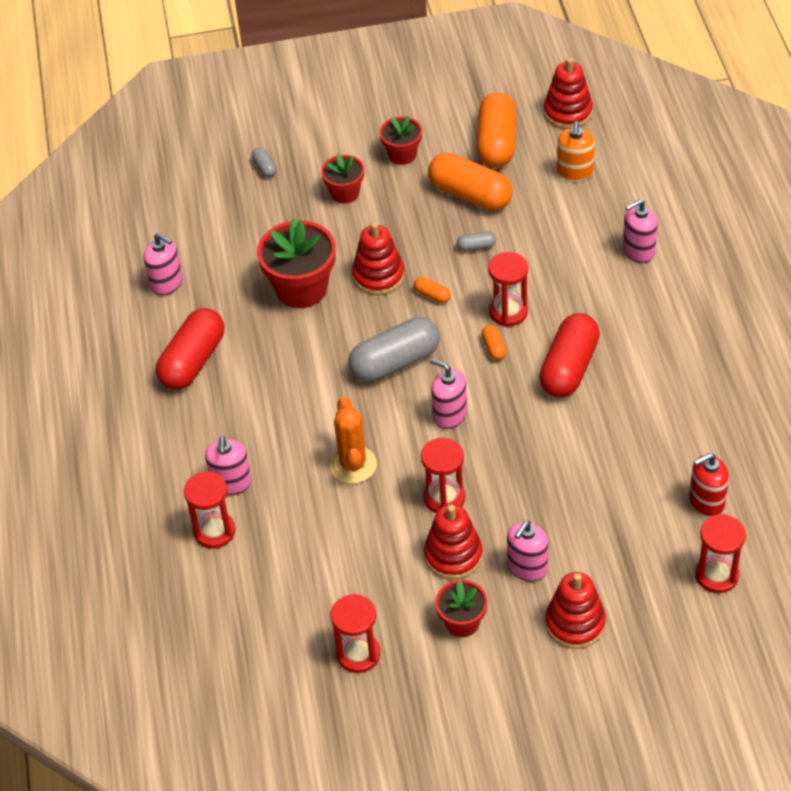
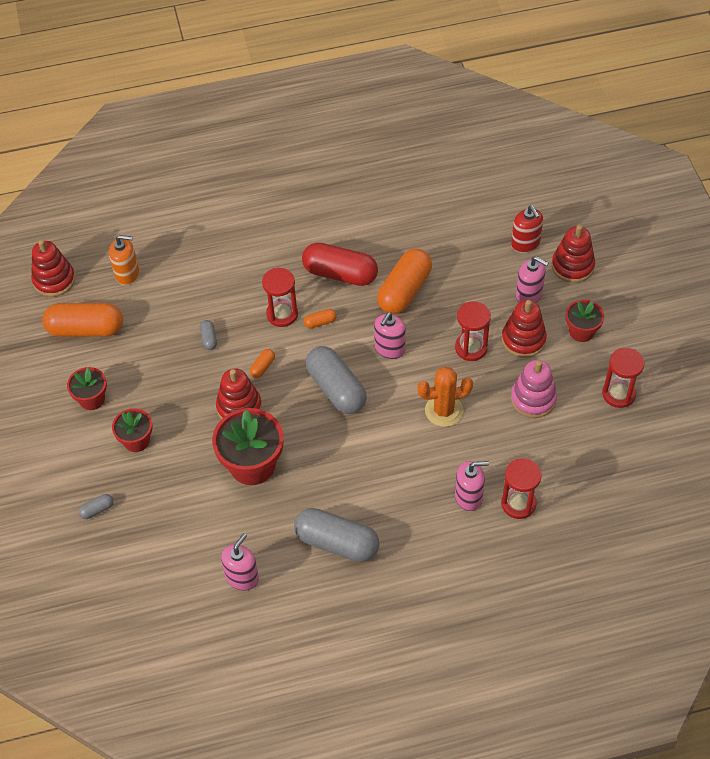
camera: 95 degrees left, 5 degrees up
red capsule [156,308,224,390] -> grey capsule [294,508,379,562]
orange capsule [428,153,513,211] -> orange capsule moved to [377,249,432,314]
pink soap dispenser [623,199,658,263] -> none
red soap dispenser [689,453,729,517] -> red soap dispenser moved to [511,205,543,253]
red hourglass [695,514,746,593] -> none
none -> pink stacking toy [511,360,557,418]

